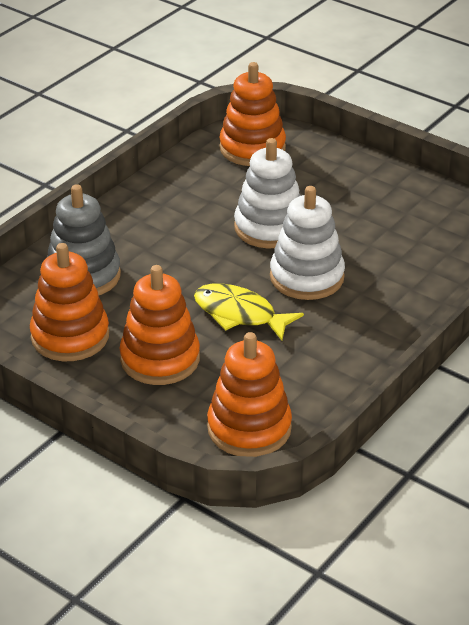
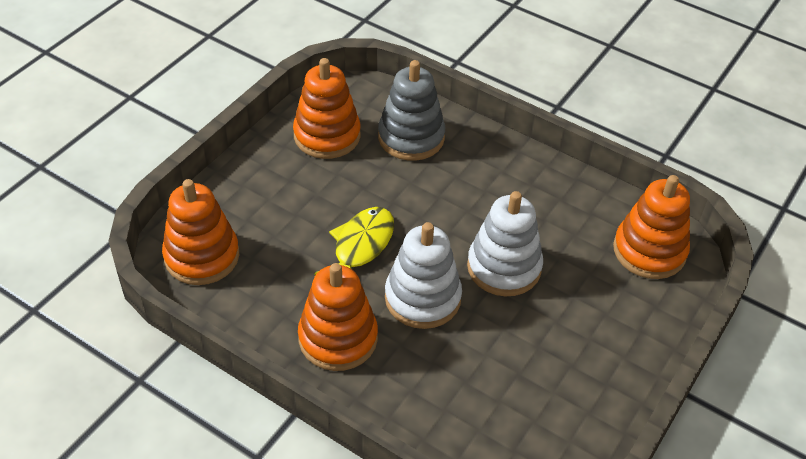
camera: 85 degrees right, 10 degrees up
orange stacking toy [119,265,200,385] -> orange stacking toy moved to [298,263,378,371]

